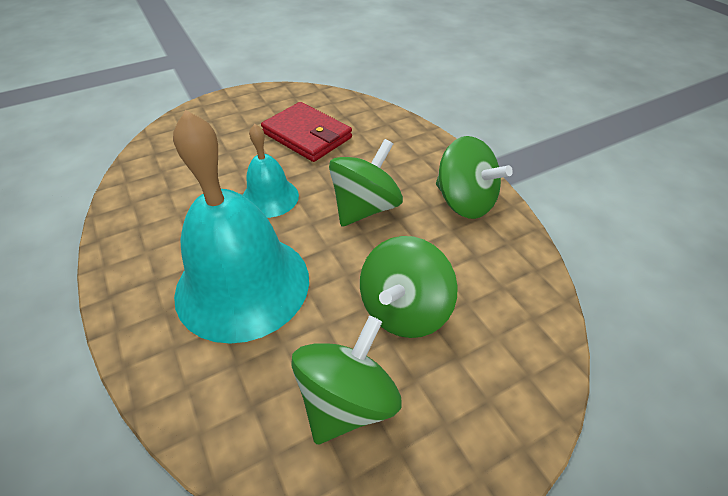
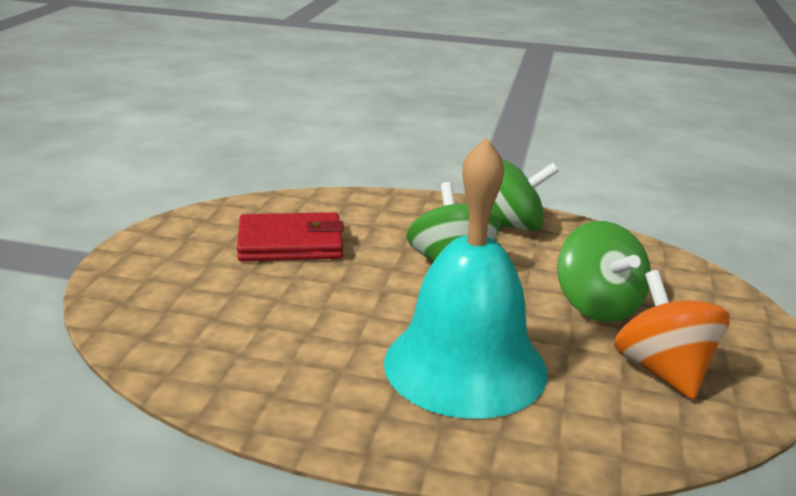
camera: 50 degrees left, 20 degrees down
turquoise bell [243,124,299,218] -> none
green spinning top [292,316,402,444] -> orange spinning top [614,270,730,400]

